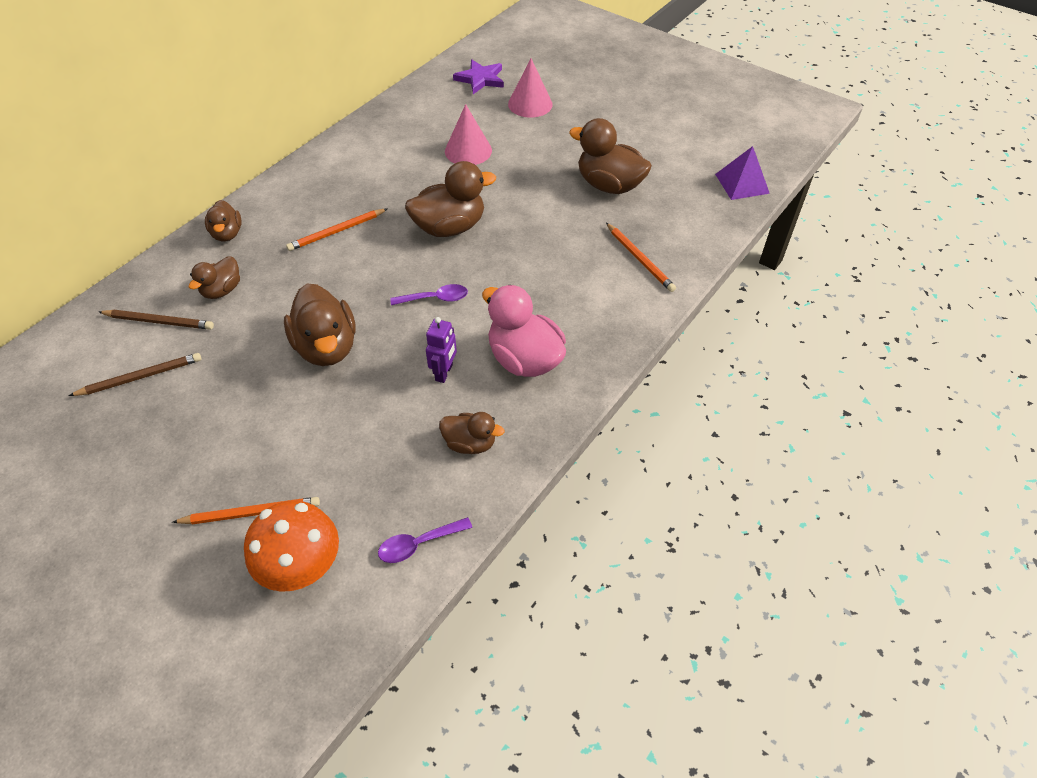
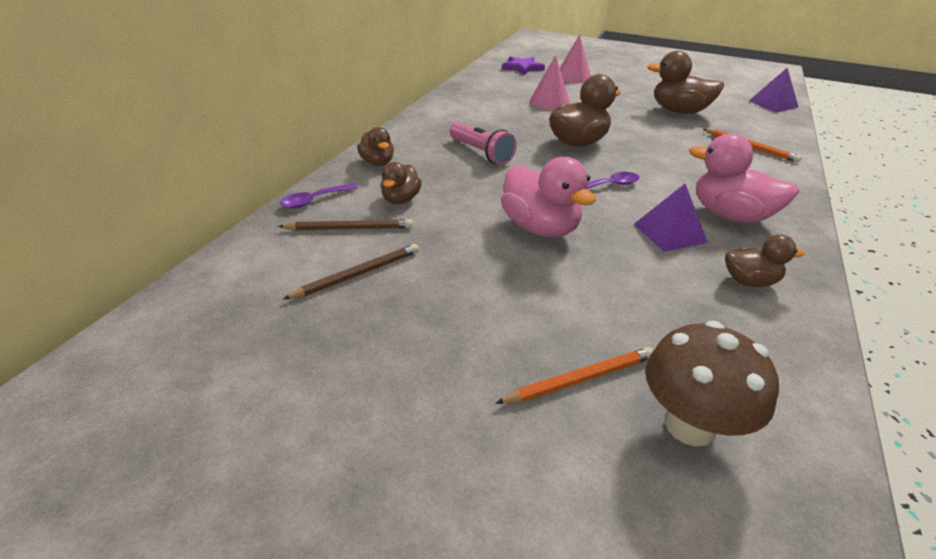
camera: 15 degrees left, 15 degrees down
orange mushroom [244,501,339,592] -> brown mushroom [645,321,779,447]
brown duck [284,283,356,366] -> pink duck [501,157,596,237]
orange pencil [286,209,387,251] -> pink flashlight [450,122,517,165]
purple spoon [378,517,472,563] -> purple spoon moved to [280,183,358,208]
purple robot [426,317,457,383] -> purple pyramid [634,184,708,252]

